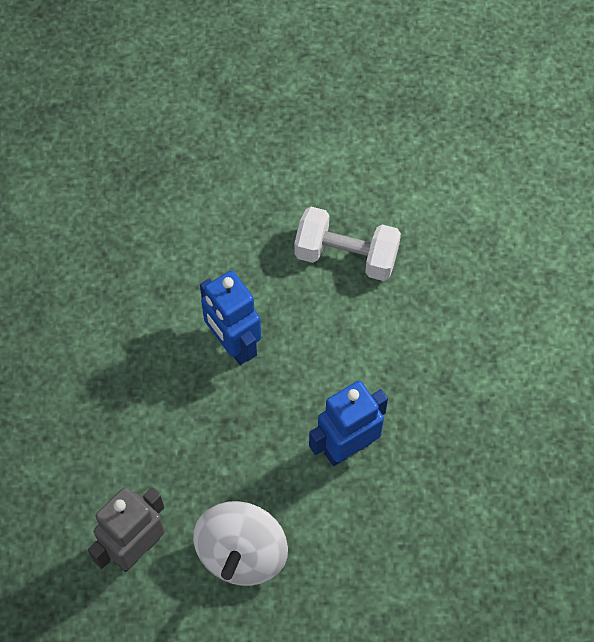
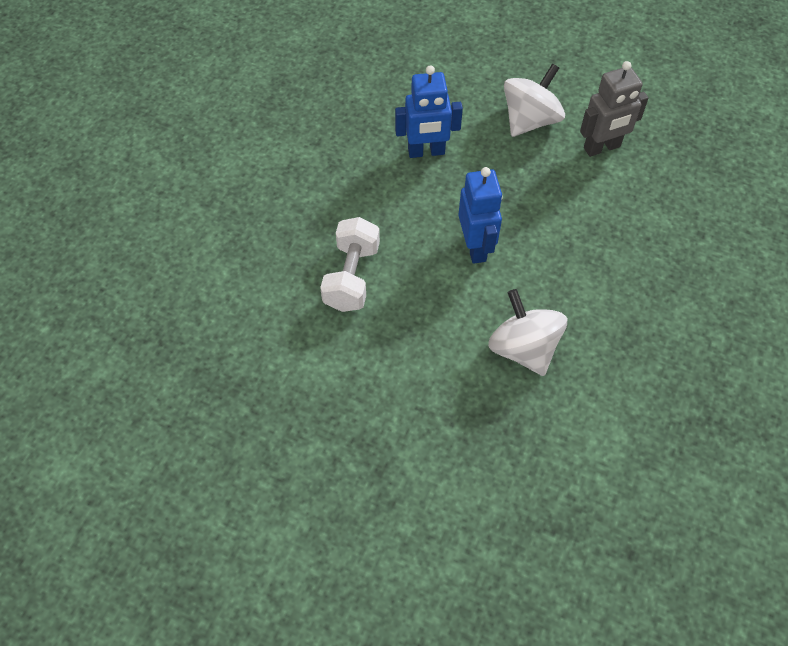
camera: 155 degrees left, 5 degrees down
white dumbbell [294,207,401,281] -> white dumbbell turned 60 degrees clockwise [320,217,380,312]
none -> white spinning top [488,289,567,376]

